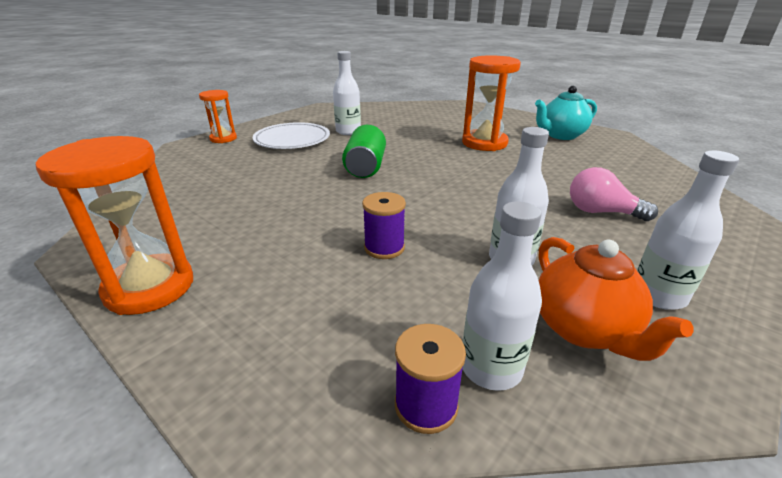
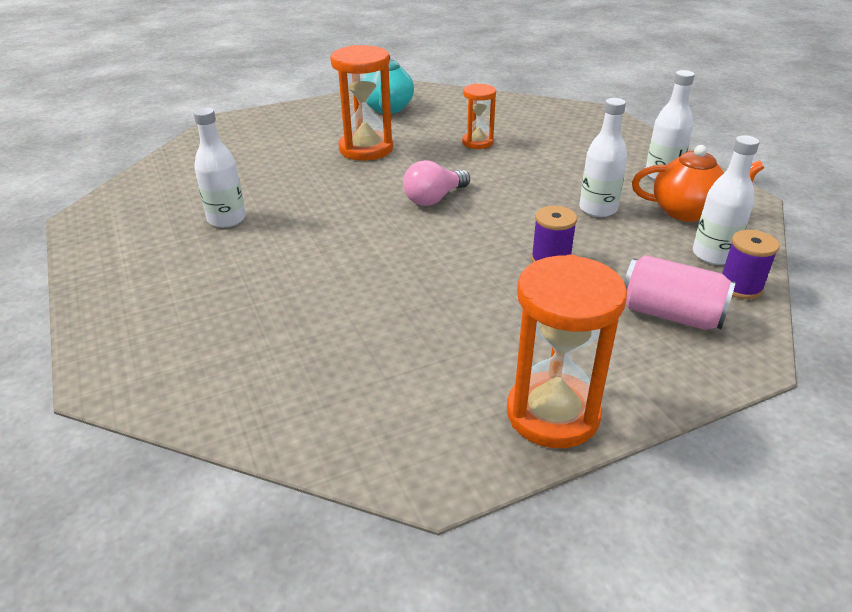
camera: 65 degrees left, 5 degrees up
orange hourglass [199,90,237,143] -> orange hourglass moved to [462,84,496,149]
white plate [253,122,330,149] -> none
green can [342,125,386,178] -> none
pink light bulb [570,167,658,221] -> pink light bulb moved to [403,160,470,206]
none -> pink can [624,255,736,330]

